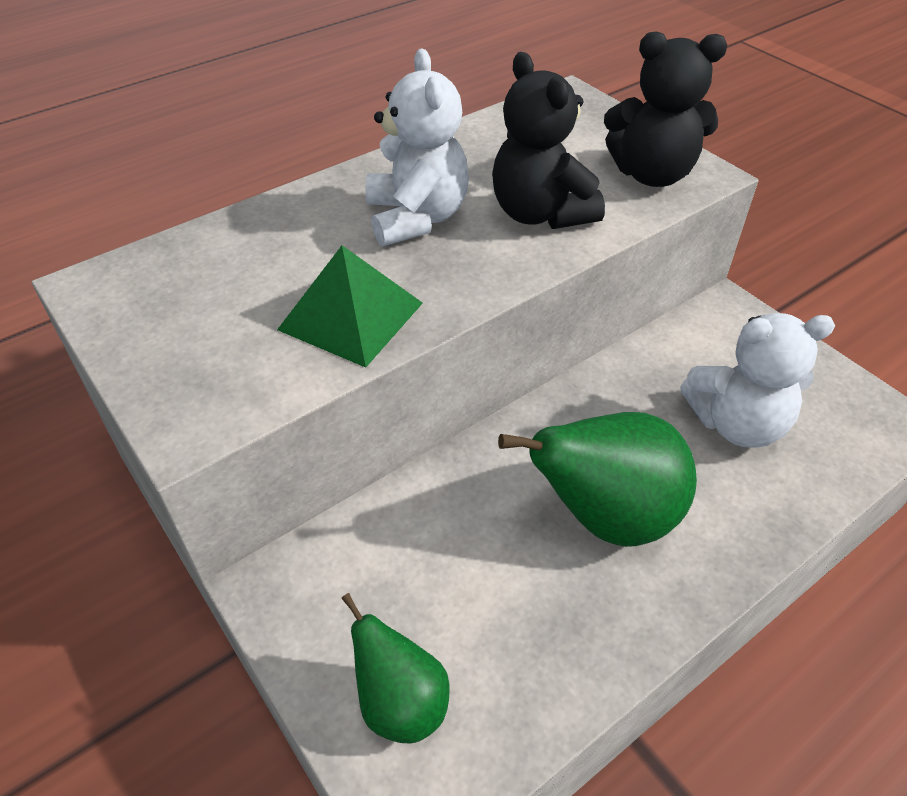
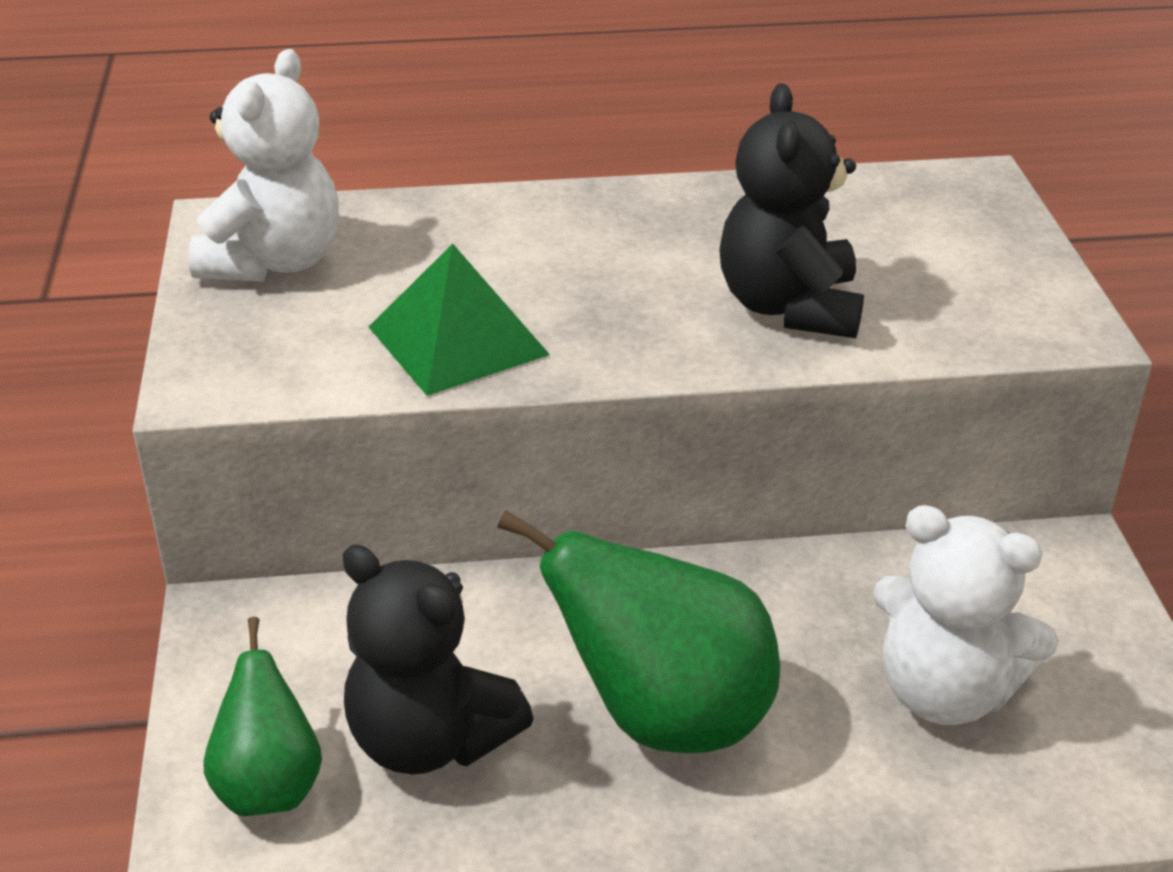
camera: 30 degrees right, 10 degrees down
white teddy bear [365,49,469,246] -> white teddy bear moved to [188,49,339,282]
black teddy bear [604,31,727,187] -> black teddy bear moved to [342,545,533,775]

